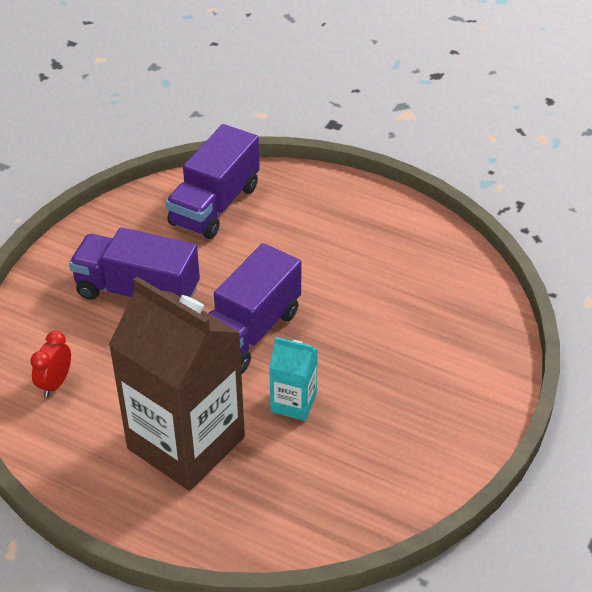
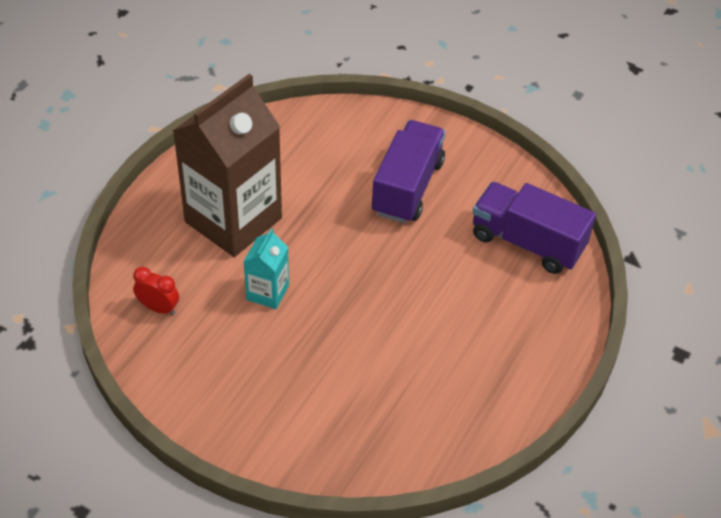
camera: 90 degrees right, 5 degrees up
red clock [30,331,71,397] -> red clock moved to [133,267,179,315]
purple truck [208,243,301,374] -> none

